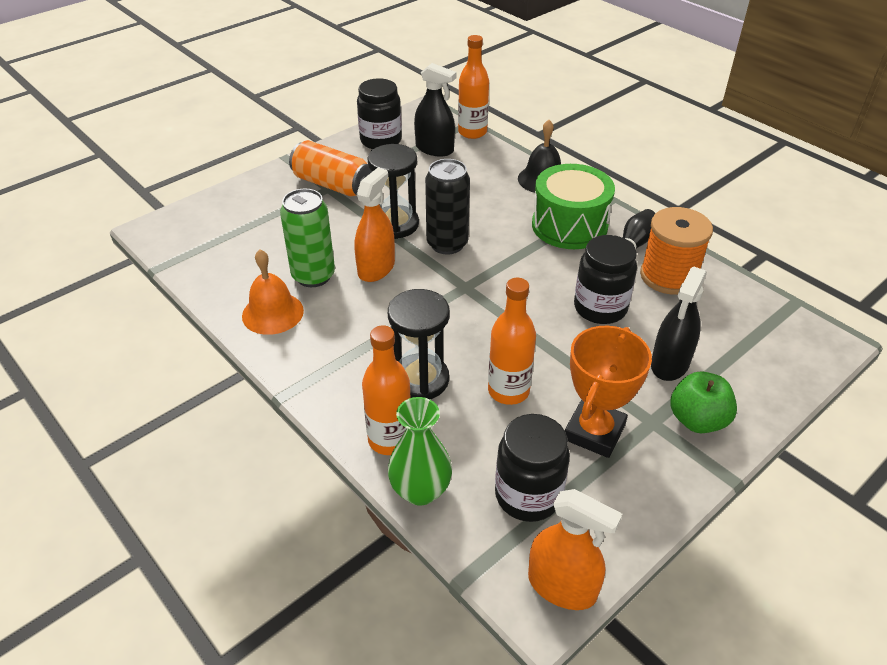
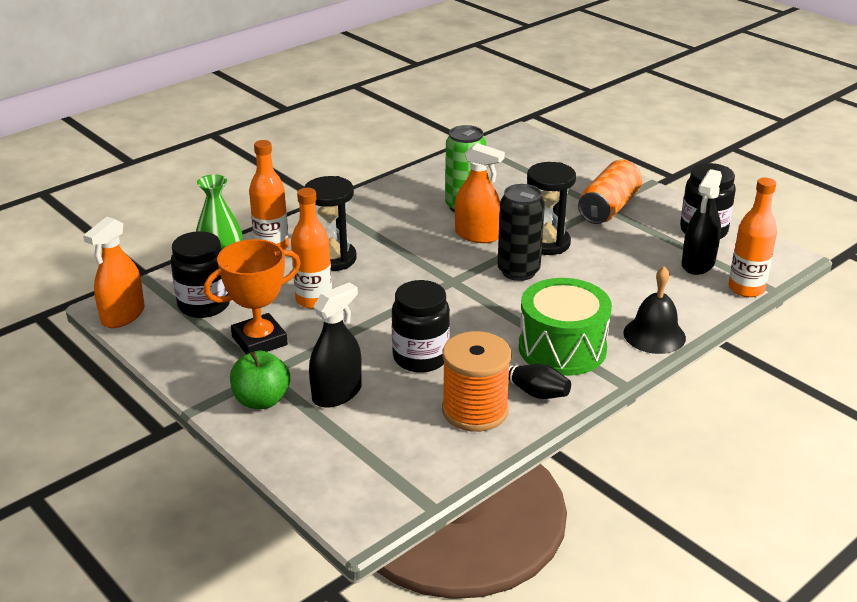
camera: 90 degrees right, 10 degrees down
orange bell [242,250,304,335] -> none
orange trophy [565,326,652,458] -> orange trophy turned 60 degrees counterclockwise [204,239,301,354]
black spray bottle [651,267,707,381] -> black spray bottle turned 105 degrees clockwise [309,282,362,408]

